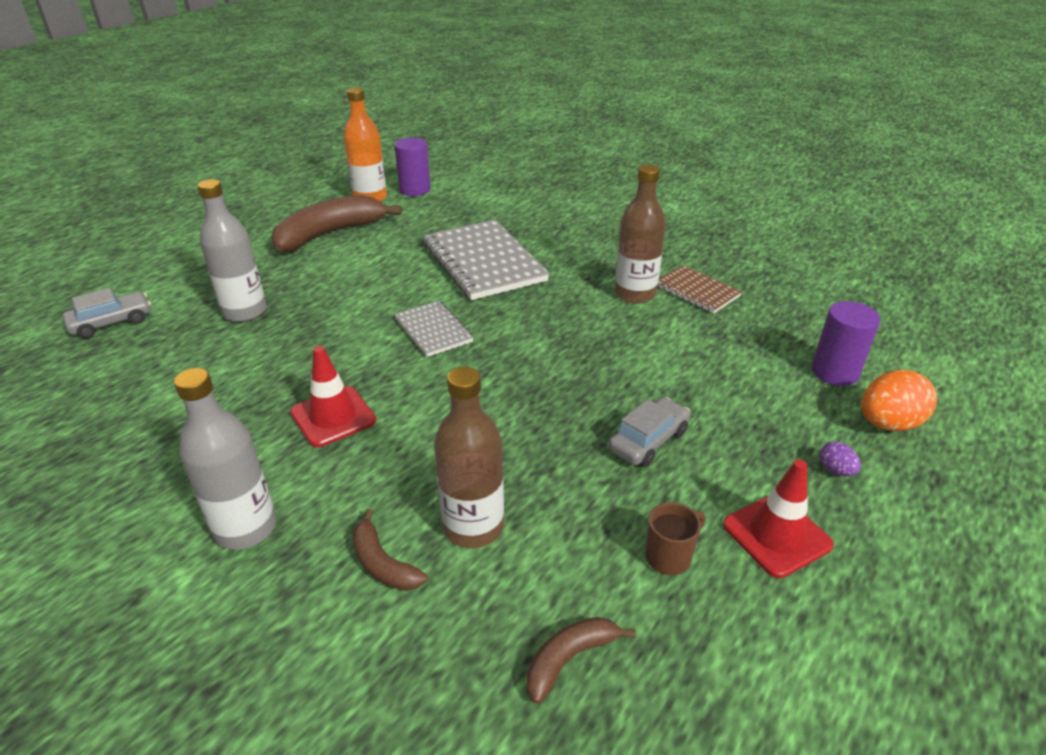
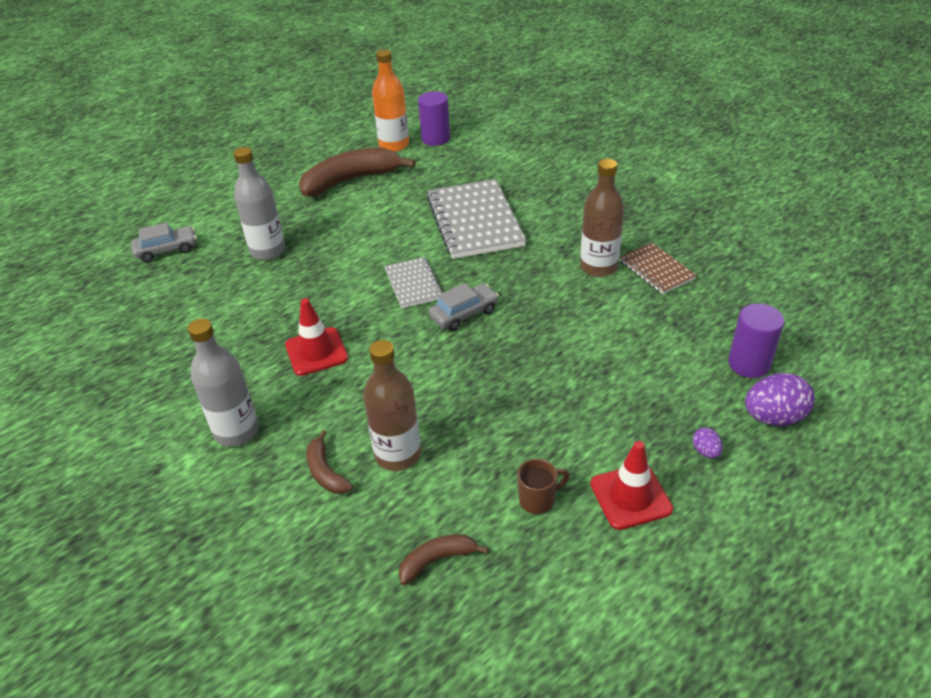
camera: 15 degrees right, 5 degrees up
grey car [608,397,690,467] -> grey car moved to [429,283,499,331]
orange egg [861,370,937,431] -> purple egg [745,373,815,426]

